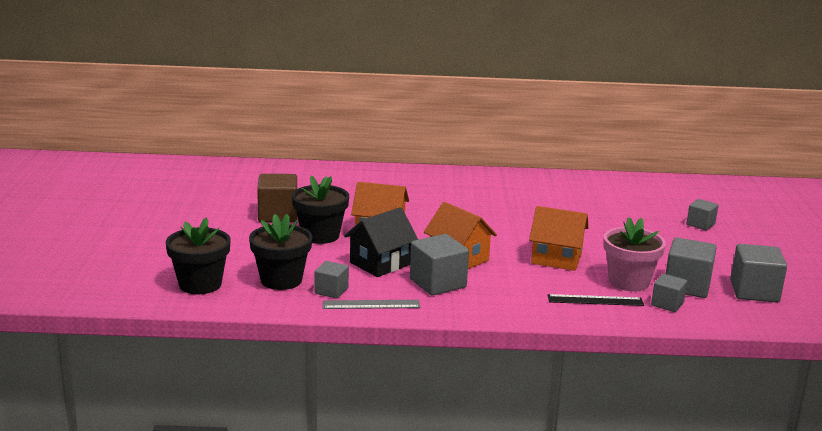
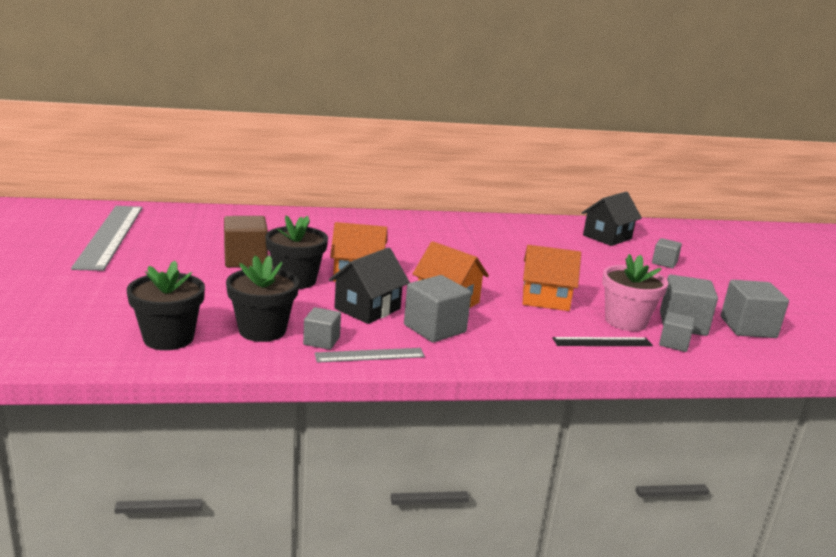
camera: 10 degrees left, 0 degrees up
none -> grey ruler [71,206,142,271]
none -> black house [582,192,642,246]

